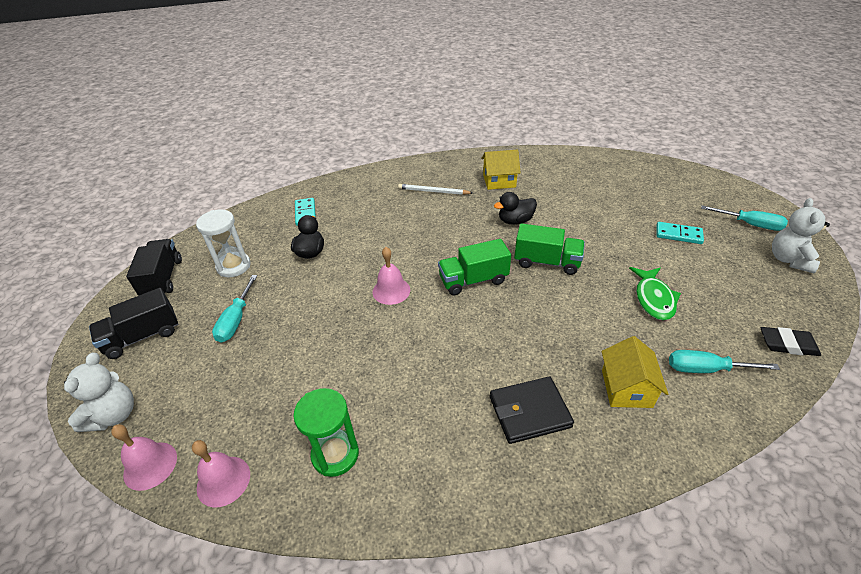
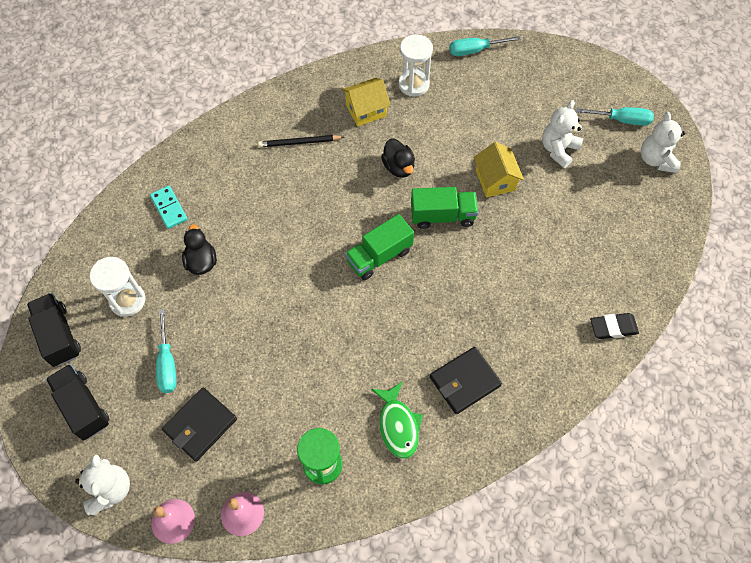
camera: 20 degrees left, 20 degrees up
black truck [89,288,178,359] -> black truck turned 105 degrees clockwise [46,364,109,441]
pink bell [372,247,410,305] -> none
white pencil [398,184,472,195] -> black pencil [258,135,344,147]
black duck [494,192,537,225] -> black duck turned 75 degrees counterclockwise [381,138,415,178]
yellow house [602,336,668,408] -> yellow house moved to [474,142,524,197]
green fish [629,267,681,320] -> green fish moved to [371,381,423,459]
turquoise domino [657,222,704,244] -> white teddy bear [542,100,583,168]
turquoise screwdriver [669,350,780,373] -> turquoise screwdriver moved to [449,36,521,56]
black eraser [761,327,821,356] -> black eraser moved to [590,313,639,339]
none -> black wallet [162,387,237,462]
none -> white hourglass [398,34,433,97]

